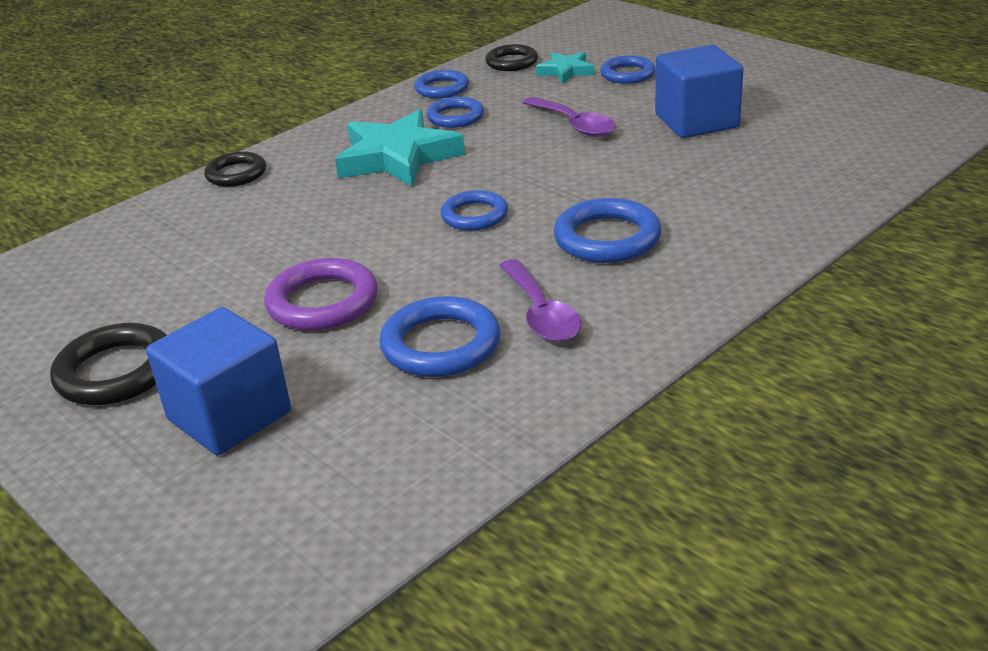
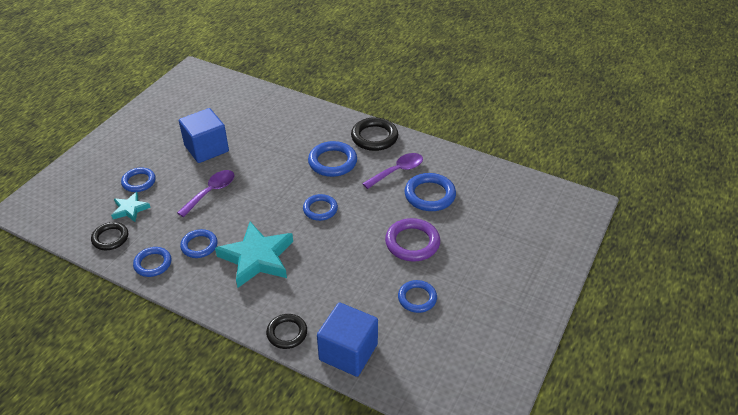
camera: 110 degrees left, 10 degrees up
black ring [50,323,167,405] -> black ring moved to [351,117,398,151]
blue cube [146,307,291,455] -> blue cube moved to [317,302,378,377]
none -> blue ring [398,280,437,313]

